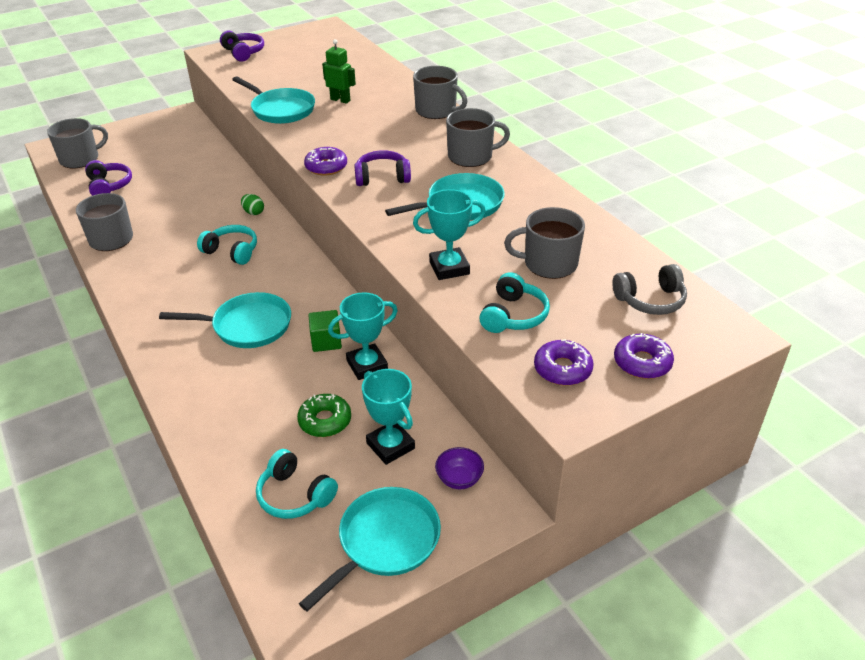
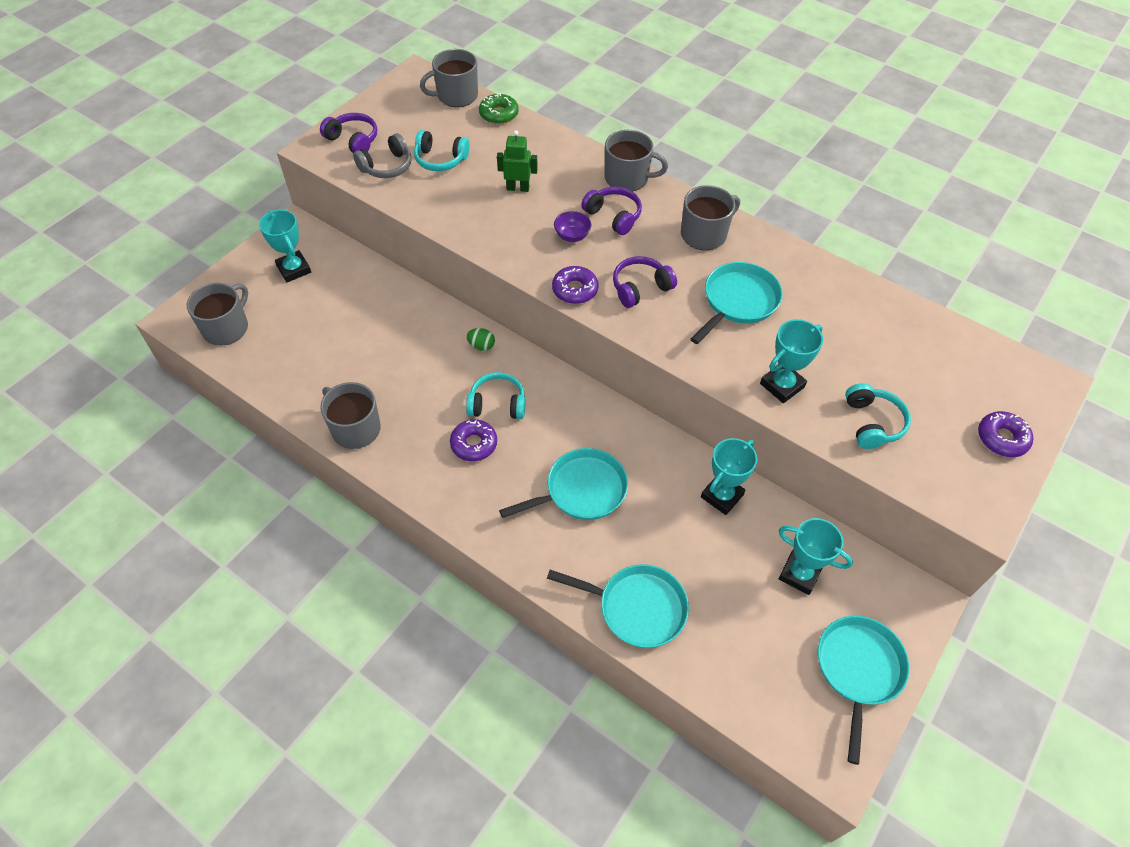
camera: 25 degrees left, 15 degrees up
purple headphones [85,160,132,196] -> purple headphones moved to [581,187,642,235]
turquoise pan [232,76,315,124] -> turquoise pan moved to [547,564,689,648]
turquoise headphones [256,449,338,519] -> turquoise headphones moved to [414,130,470,171]
green donut [297,394,351,437] -> green donut moved to [479,93,519,124]
green cube [308,310,342,352] -> none
purple bowl [435,447,484,489] -> purple bowl moved to [554,211,591,242]
grey mug [504,207,585,279] -> grey mug moved to [420,49,478,107]
purple donut [534,339,594,385] -> purple donut moved to [450,419,497,461]
grey headphones [612,264,687,315] -> grey headphones moved to [353,133,412,178]
none -> turquoise trophy [259,210,311,282]

